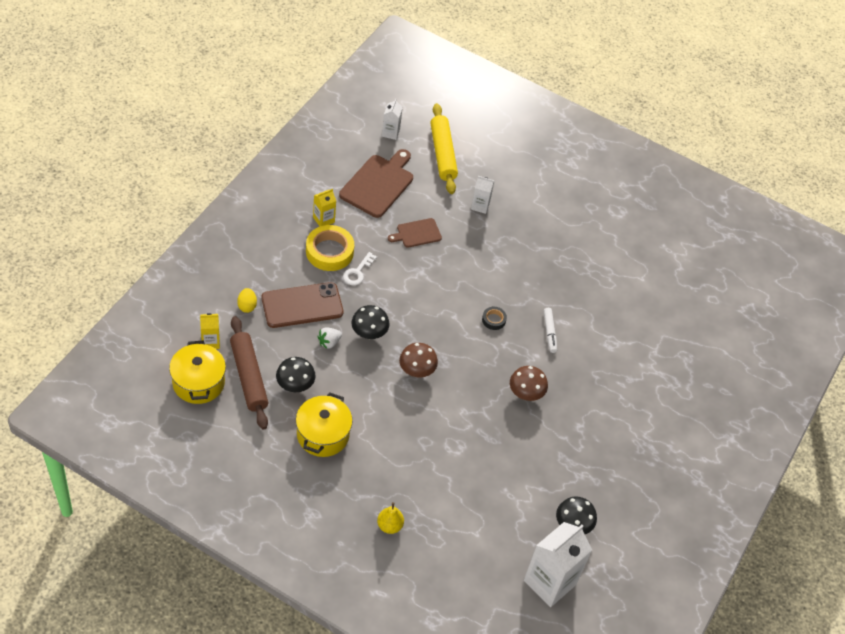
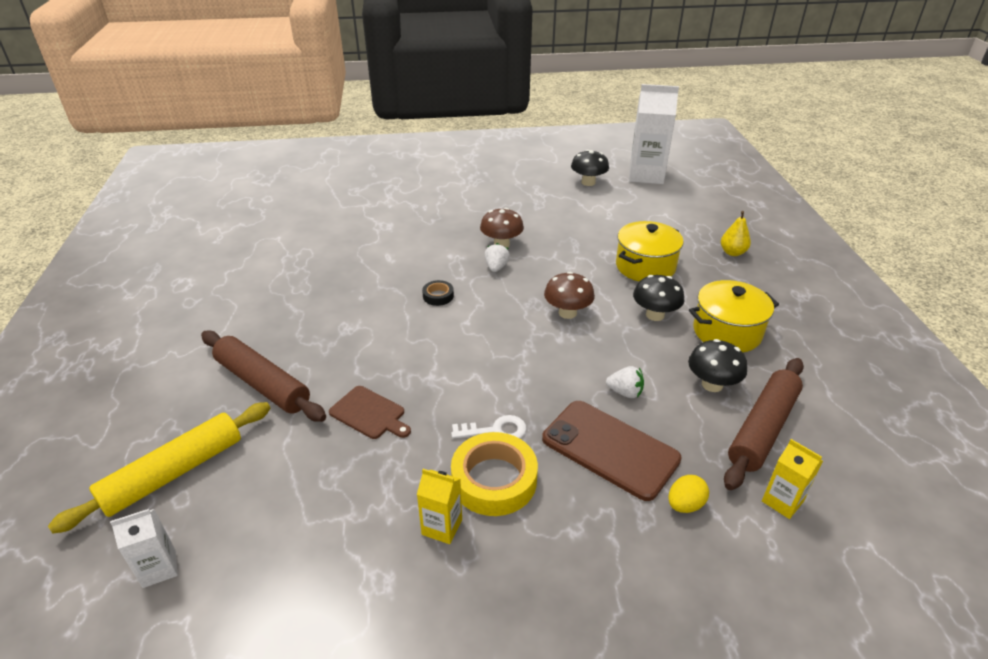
camera: 120 degrees left, 15 degrees down
yellow pot [169,341,226,404] -> yellow pot moved to [616,221,683,281]
brown cutting board [339,149,413,218] -> none
black mushroom [351,305,390,339] -> black mushroom moved to [633,275,685,321]
white carton [471,176,494,214] -> brown rolling pin [201,330,326,422]
white marker [543,308,557,353] -> none
none -> white strawberry [485,243,510,272]

